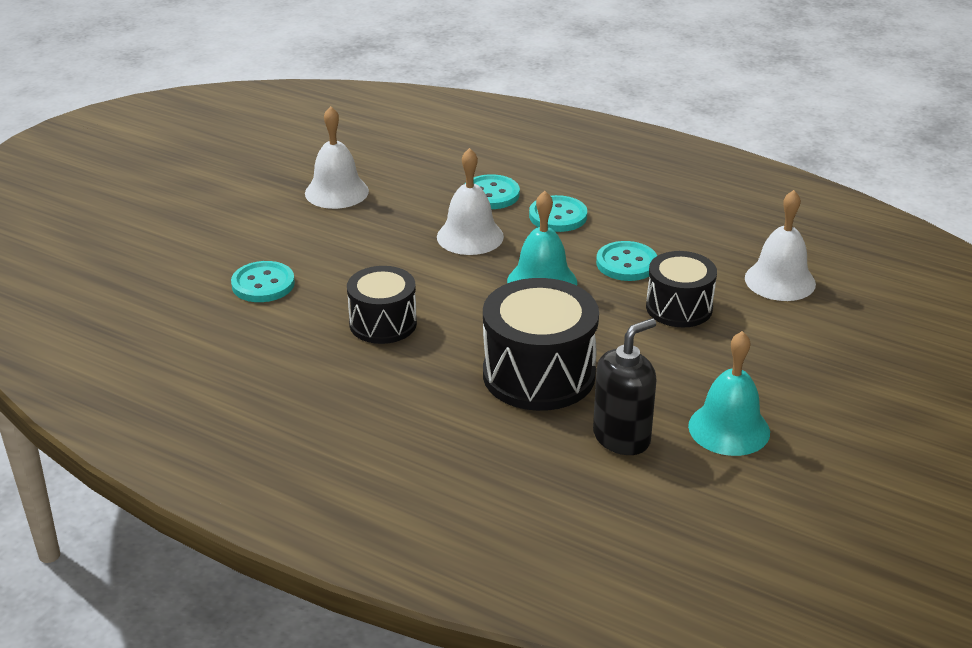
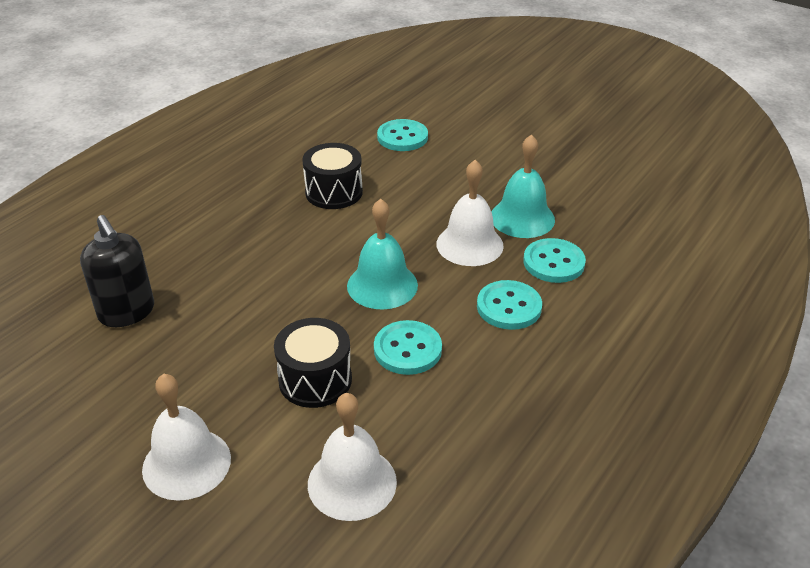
camera: 95 degrees right, 5 degrees up
white bell [305,106,369,209] -> white bell moved to [142,373,231,501]
black drum [483,278,599,411] -> none
turquoise bell [688,331,770,456] -> turquoise bell moved to [491,134,555,238]

